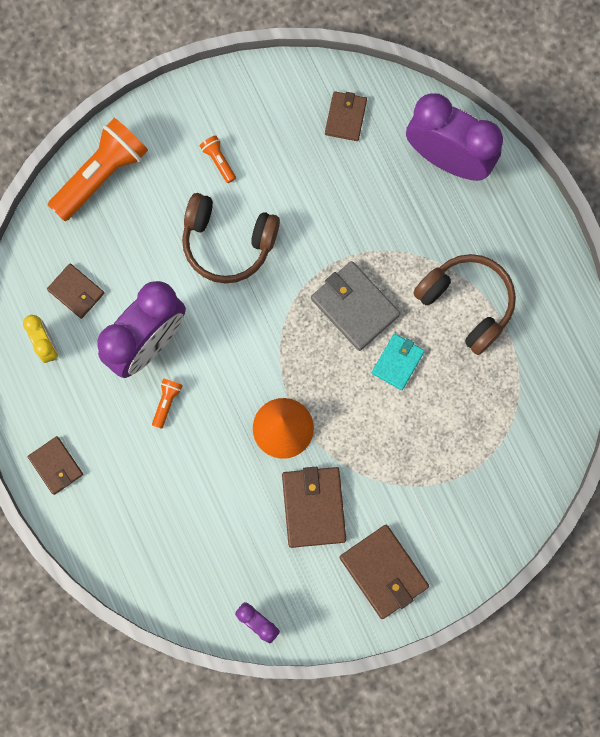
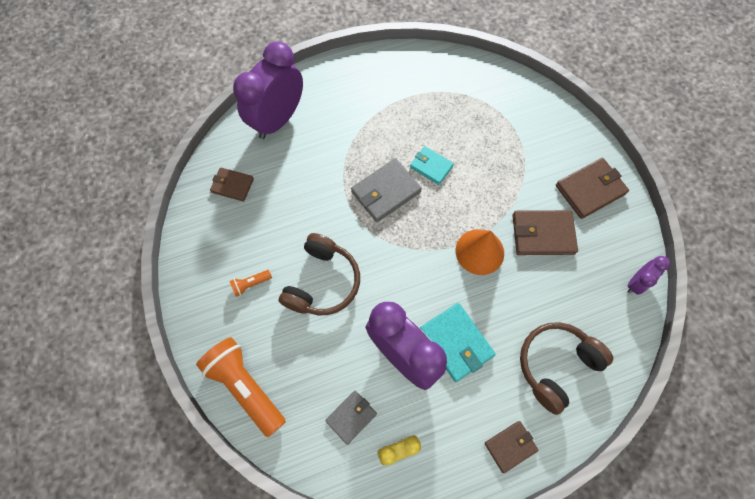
camera: 85 degrees left, 10 degrees down
brown wallet [47,263,104,319] -> grey wallet [325,391,377,445]
orange flashlight [152,378,183,429] -> turquoise wallet [420,303,496,382]
brown headphones [413,254,516,355] -> brown headphones moved to [520,322,613,415]

